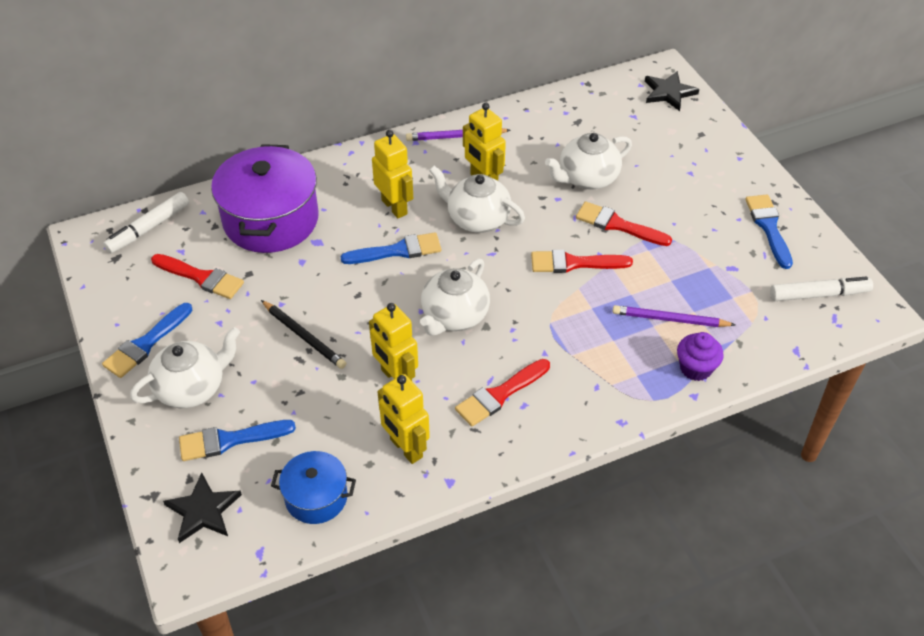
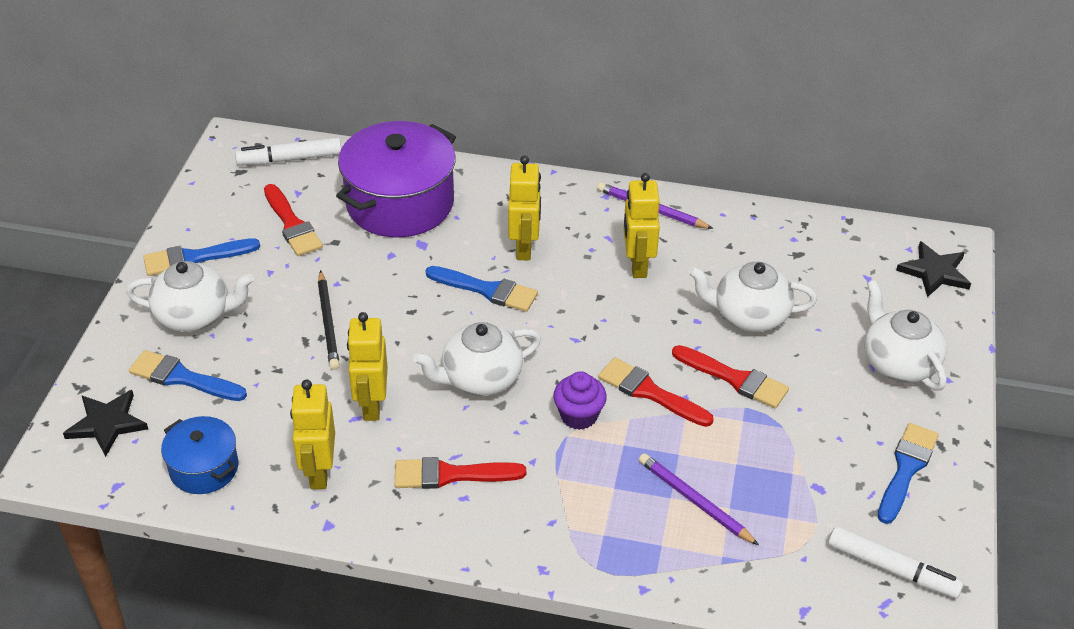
camera: 35 degrees right, 5 degrees down
white teapot [429,166,525,233] -> white teapot moved to [865,280,947,391]
red brush [576,201,672,246] -> red brush turned 150 degrees clockwise [672,345,789,408]
purple cupcake [677,332,724,381] -> purple cupcake moved to [553,372,607,430]

